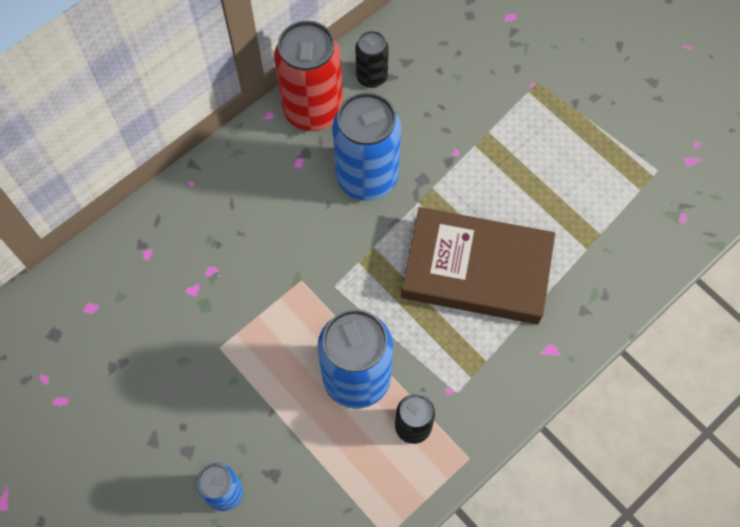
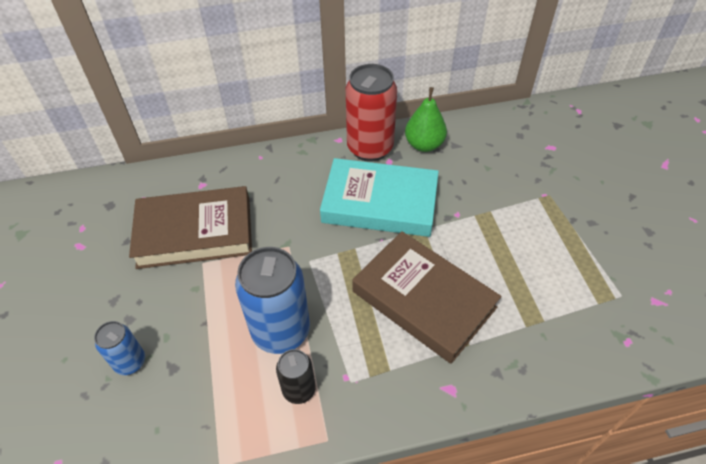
camera: 30 degrees right, 15 degrees down
blue can [332,92,401,201] -> turquoise book [320,158,439,237]
black can [355,31,389,88] -> green pear [405,87,447,152]
none -> brown book [129,186,252,269]

